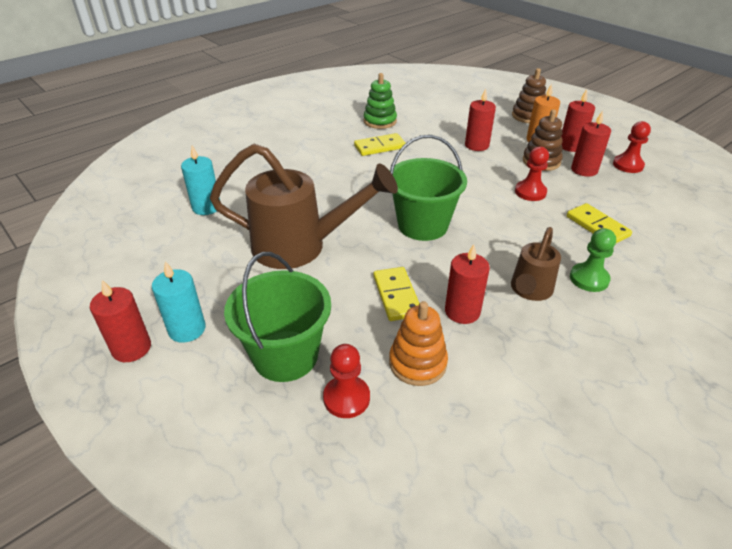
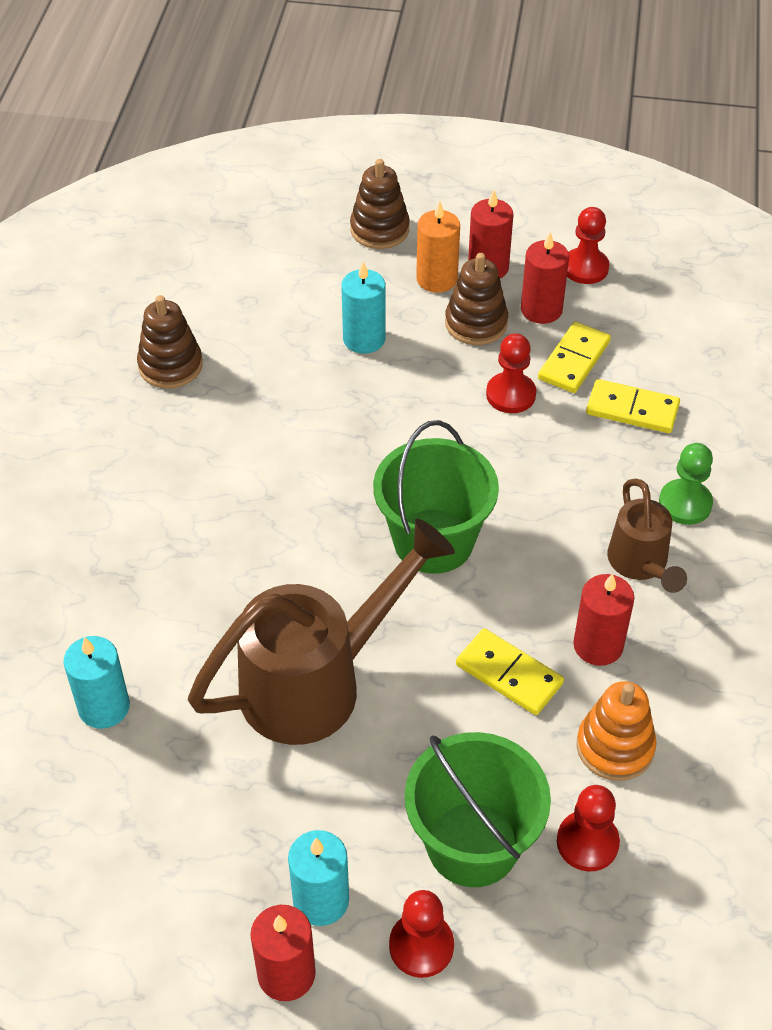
camera: 40 degrees left, 10 degrees up
yellow domino [354,133,406,156] -> yellow domino moved to [538,322,611,393]
green stacking toy [363,73,397,129] -> brown stacking toy [137,295,203,389]
red candle [465,88,496,151] -> turquoise candle [341,262,386,354]
none -> red pawn [389,890,454,978]

